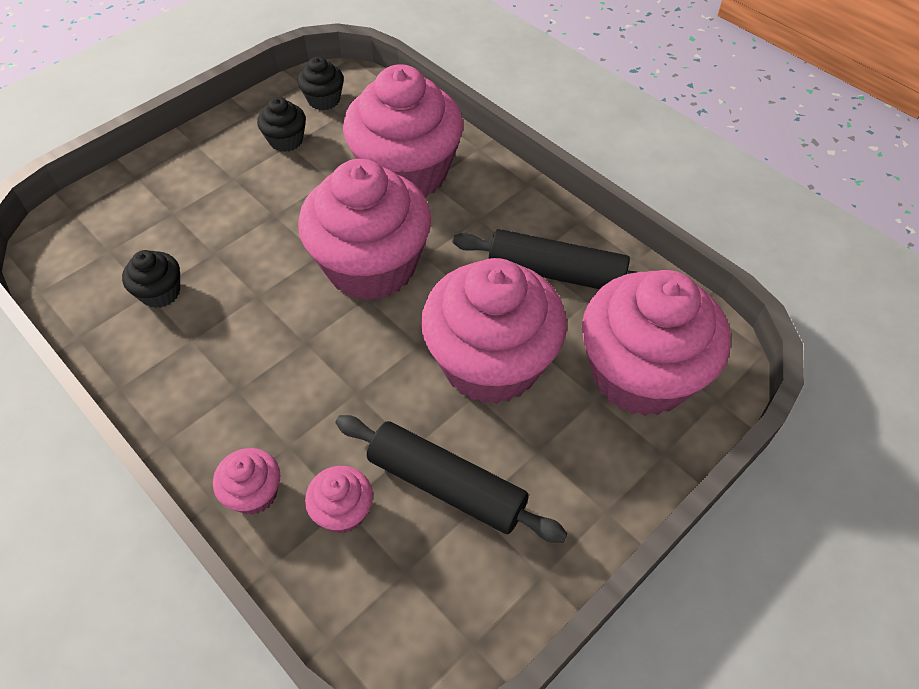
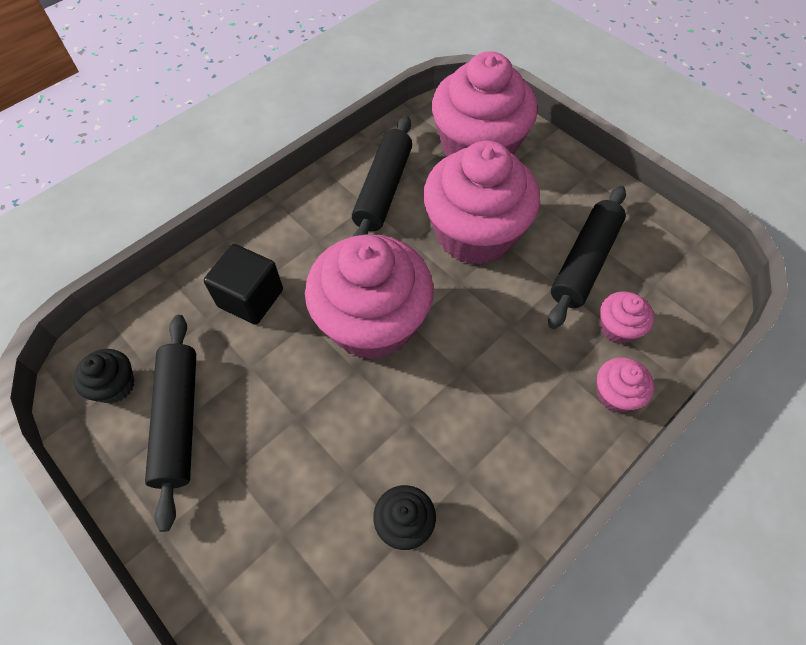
camera: 90 degrees left, 5 degrees up
black cupcake [257,97,306,152] -> black rolling pin [145,315,196,532]
pink cupcake [343,64,463,197] -> black cube [204,244,283,325]

